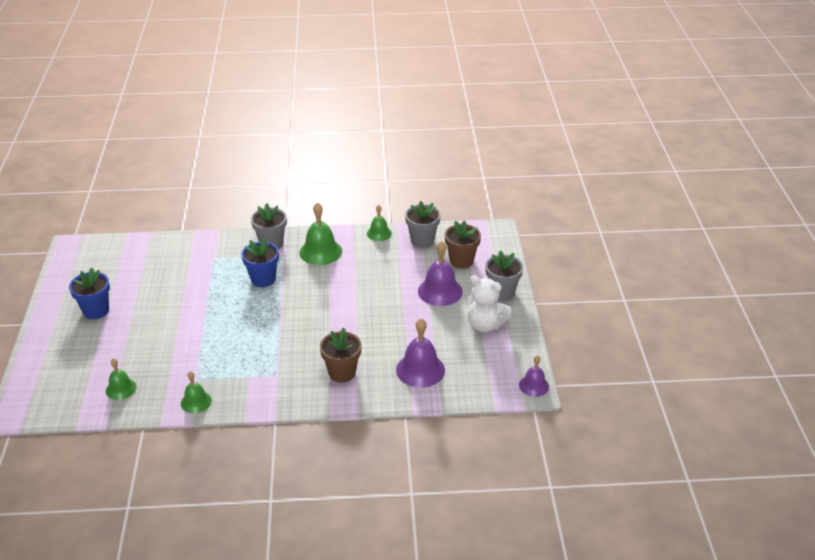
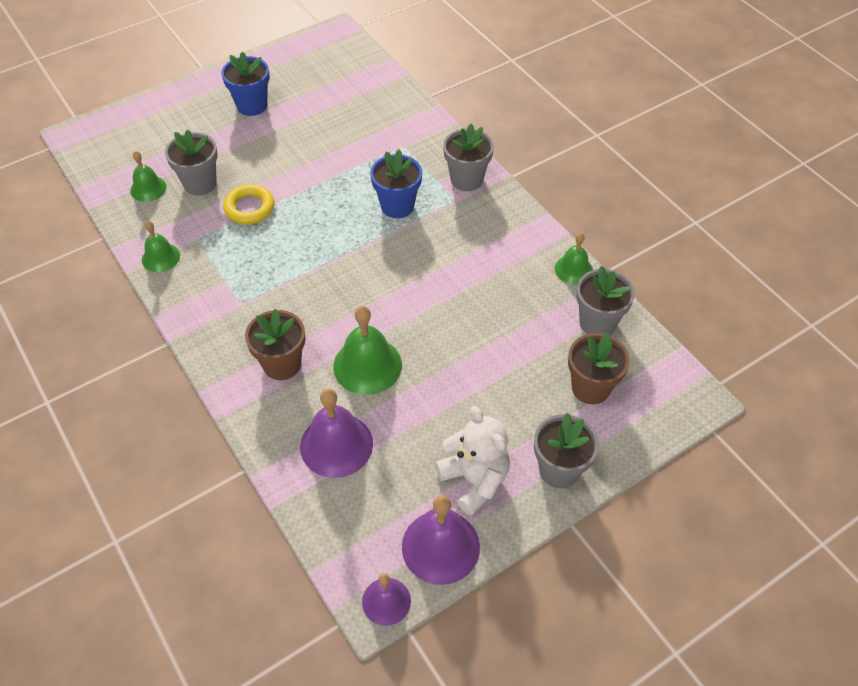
camera: 60 degrees right, 15 degrees up
green bell [299,202,342,265] -> green bell moved to [333,306,402,395]
purple bell [418,241,463,306] -> purple bell moved to [402,495,480,585]
white teddy bear [467,275,512,332] -> white teddy bear turned 150 degrees clockwise [435,406,510,516]
none -> grey flower pot [165,129,218,195]
none -> yellow ring [223,184,275,225]

